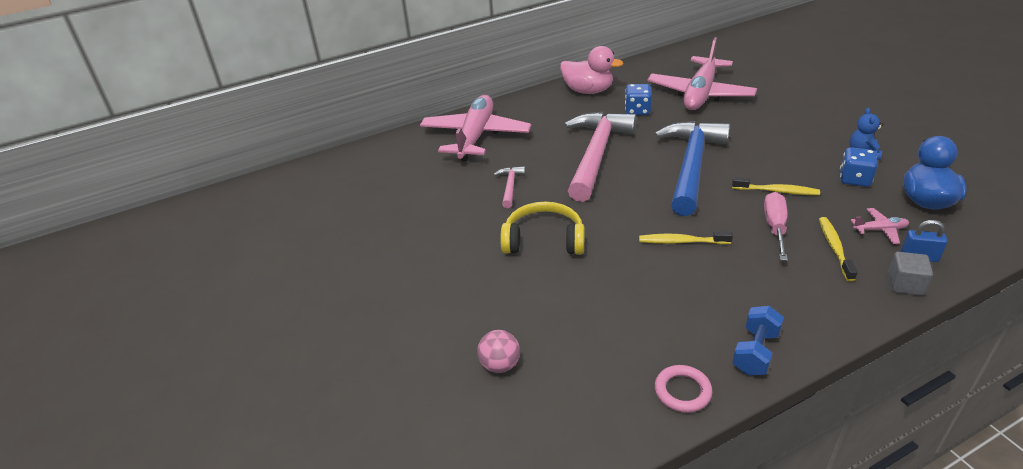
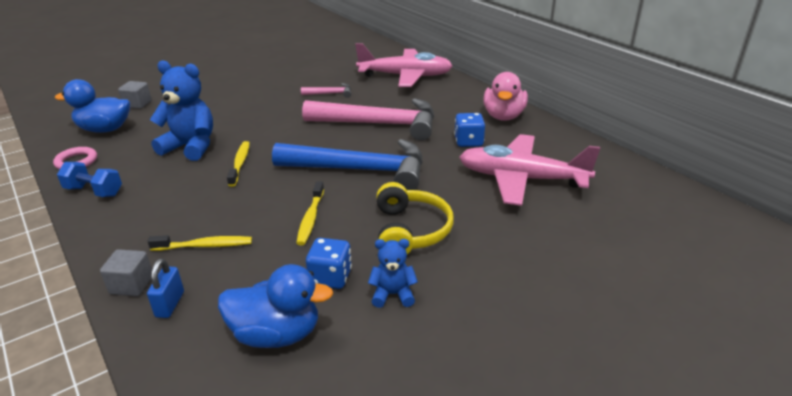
camera: 80 degrees right, 5 degrees down
pink ball [477,330,520,373] -> grey cube [118,81,152,109]
yellow headphones [500,201,585,255] -> yellow headphones moved to [377,182,454,255]
pink screwdriver [764,192,788,261] -> none
pink plane [851,208,909,244] -> none
none -> blue duck [55,79,130,133]
none -> blue teddy bear [150,60,213,161]

